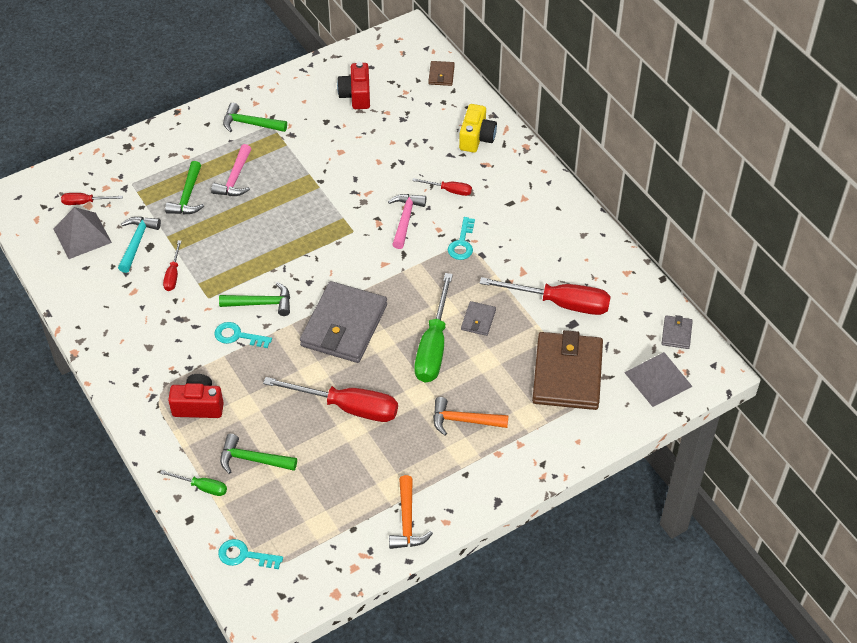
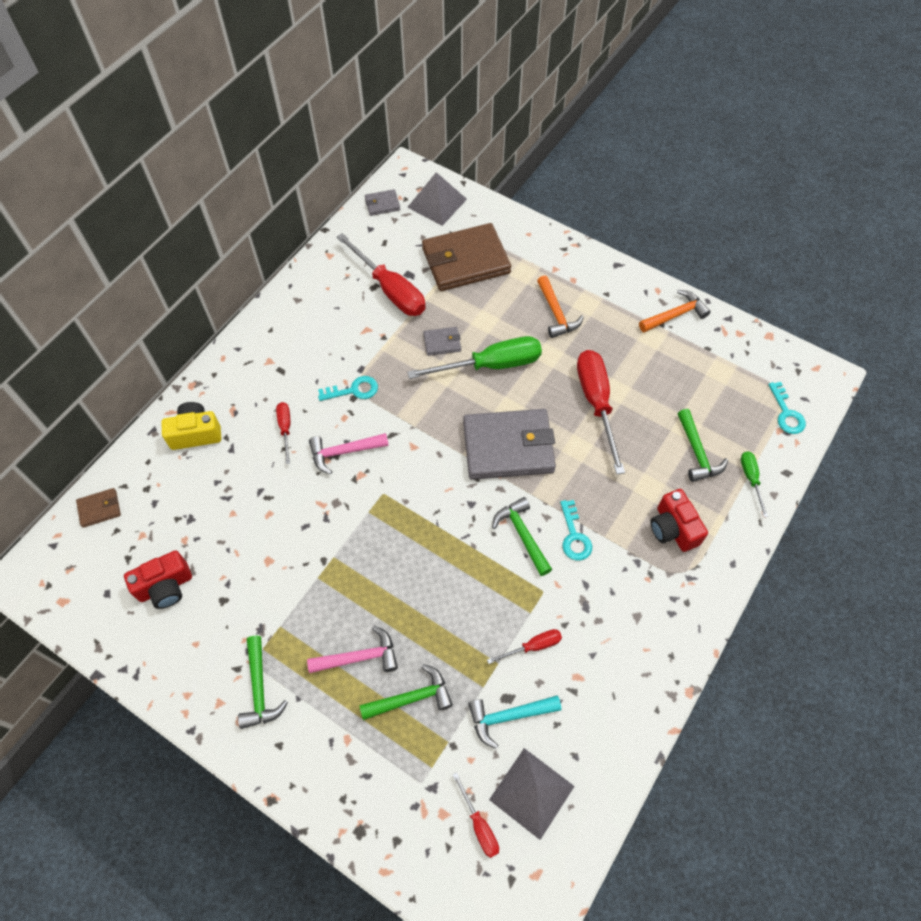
camera: 115 degrees left, 10 degrees up
red screwdriver [479,277,611,315] -> red screwdriver turned 150 degrees clockwise [337,233,426,316]

